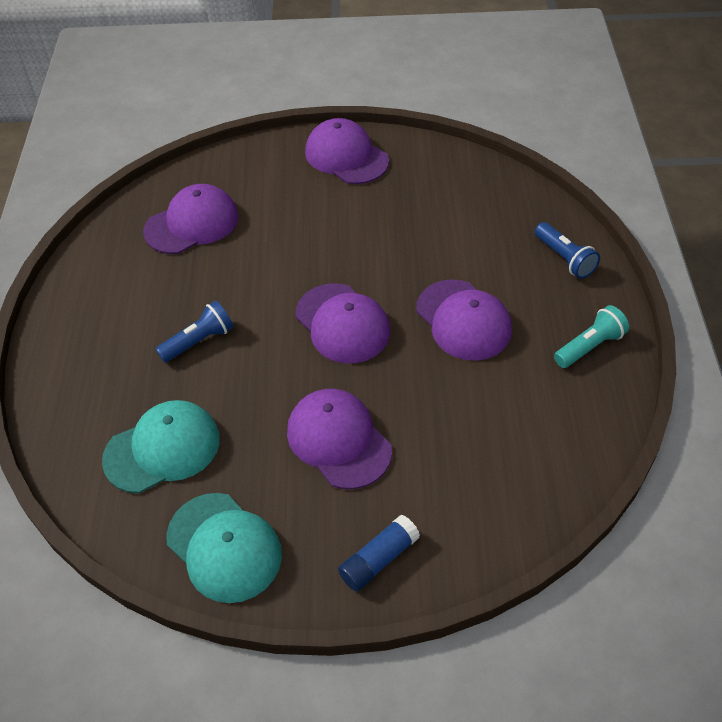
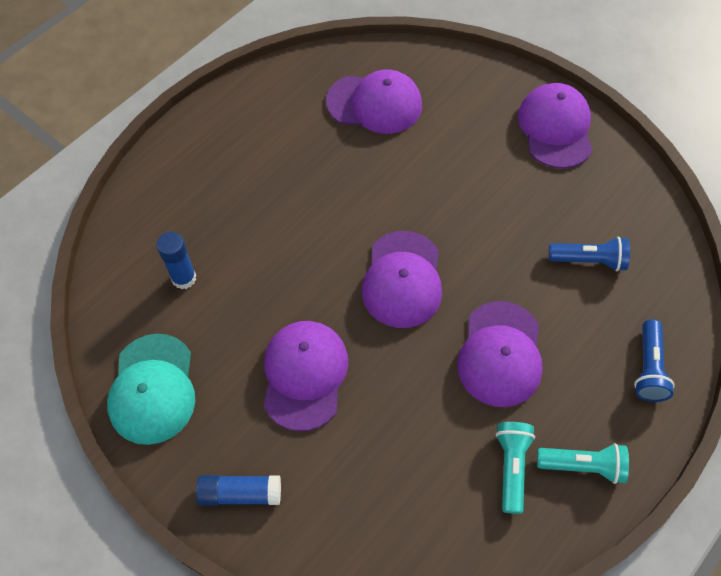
camera: 40 degrees right, 10 degrees up
turquoise cap [102,400,220,493] -> blue glue stick [156,232,196,289]
blue flashlight [155,301,233,363] -> blue flashlight moved to [549,236,630,271]
none -> turquoise flashlight [496,422,535,514]

